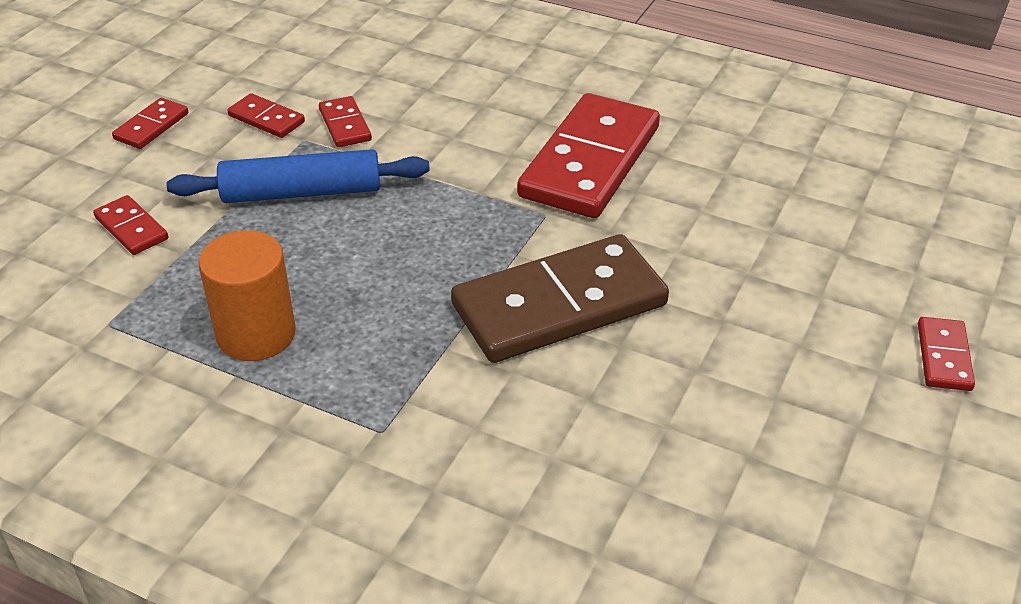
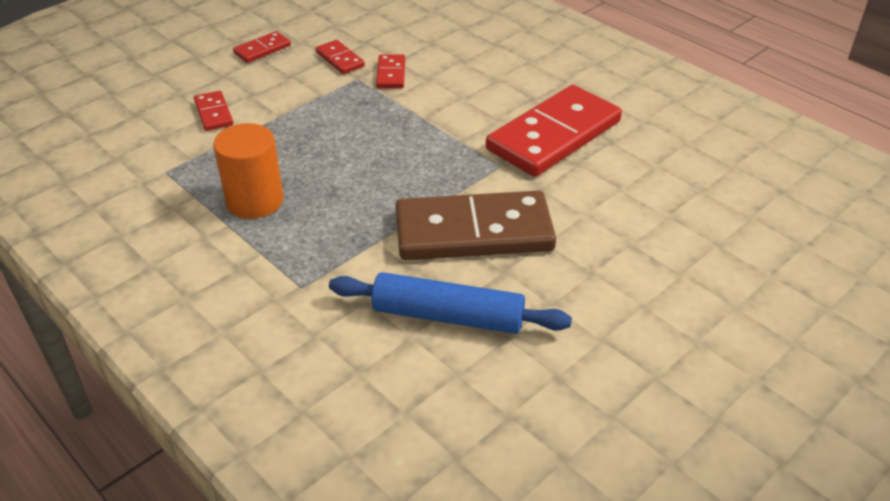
camera: 20 degrees right, 0 degrees up
blue rolling pin [166,149,430,203] -> blue rolling pin moved to [329,272,572,334]
red domino [918,317,975,391] -> none

